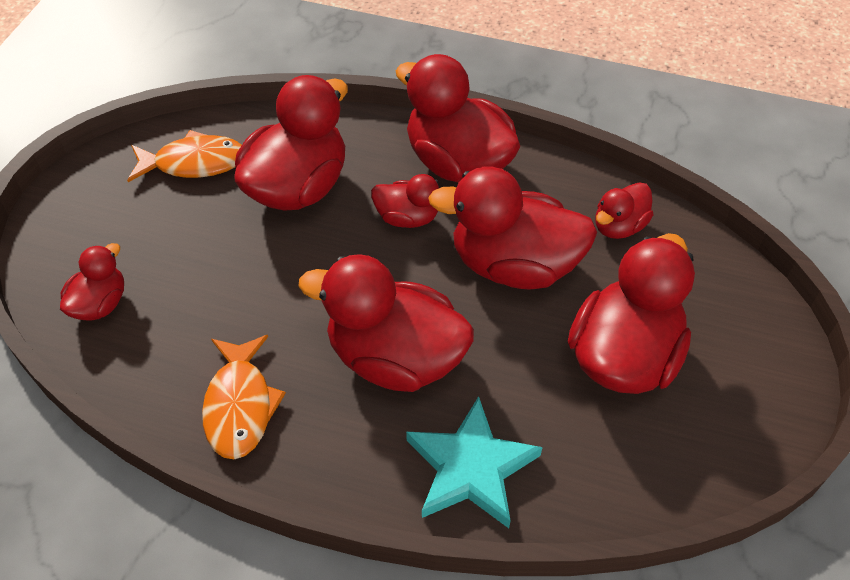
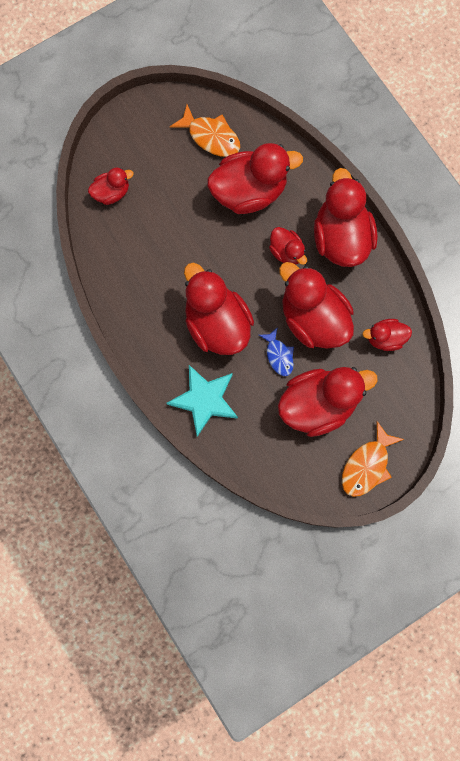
camera: 40 degrees right, 25 degrees up
orange fish [202,335,286,459] -> orange fish moved to [342,421,404,497]
none -> blue fish [259,327,294,376]

